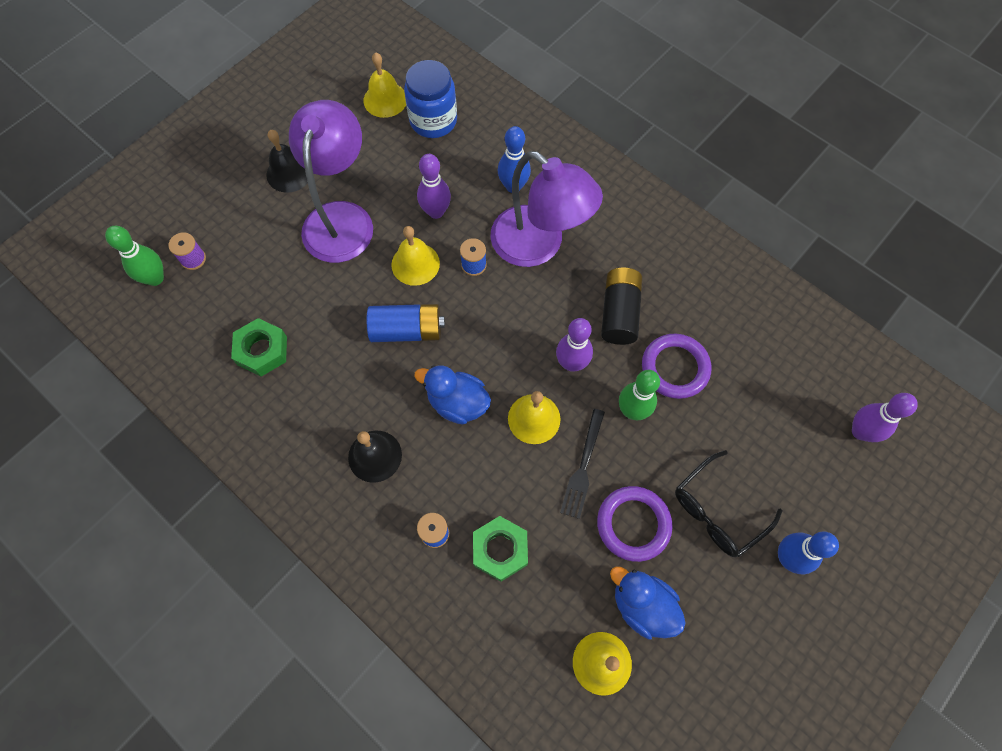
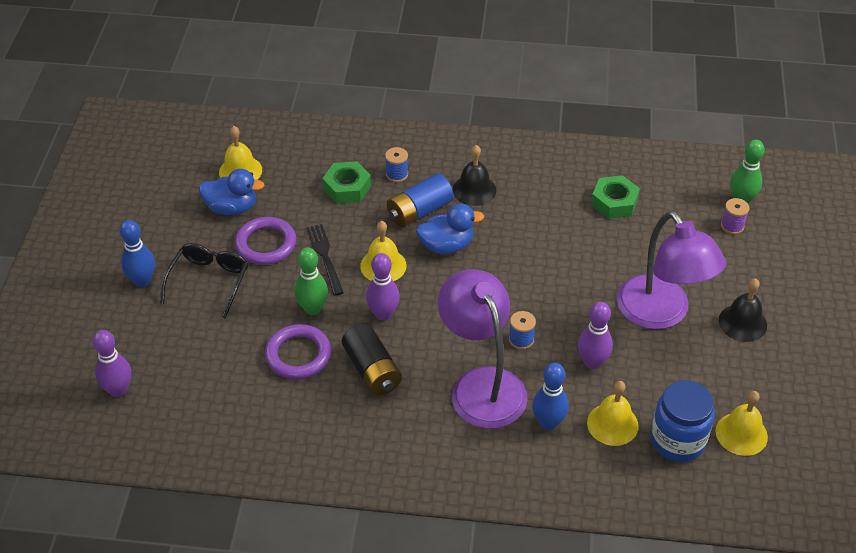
camera: 145 degrees right, 20 degrees down
blue battery [367,304,445,342] -> blue battery moved to [387,173,454,227]
yellow bell [391,226,440,286] -> yellow bell moved to [587,381,638,446]
purple lamp [490,151,603,267] -> purple lamp turned 60 degrees clockwise [438,269,528,429]

